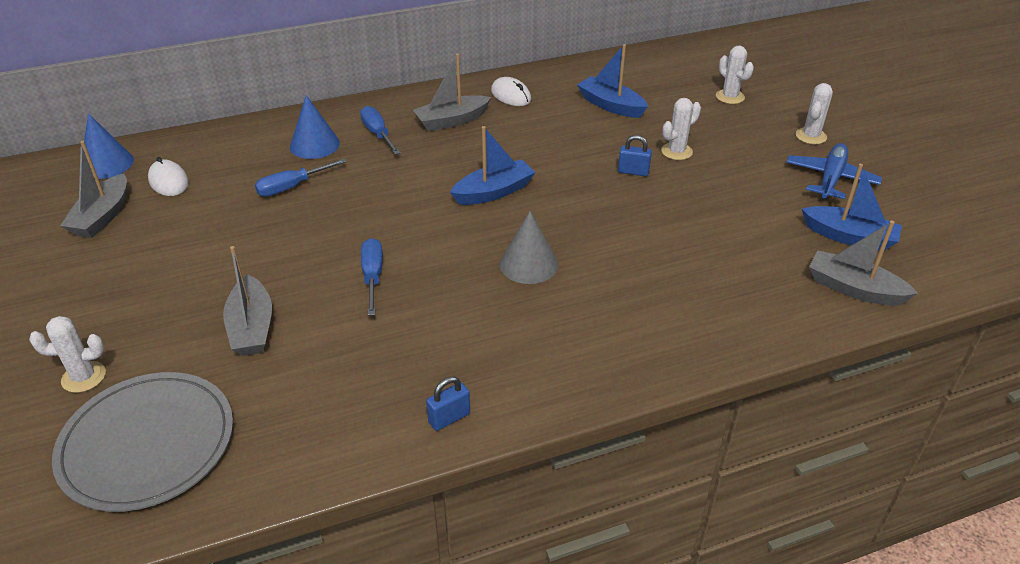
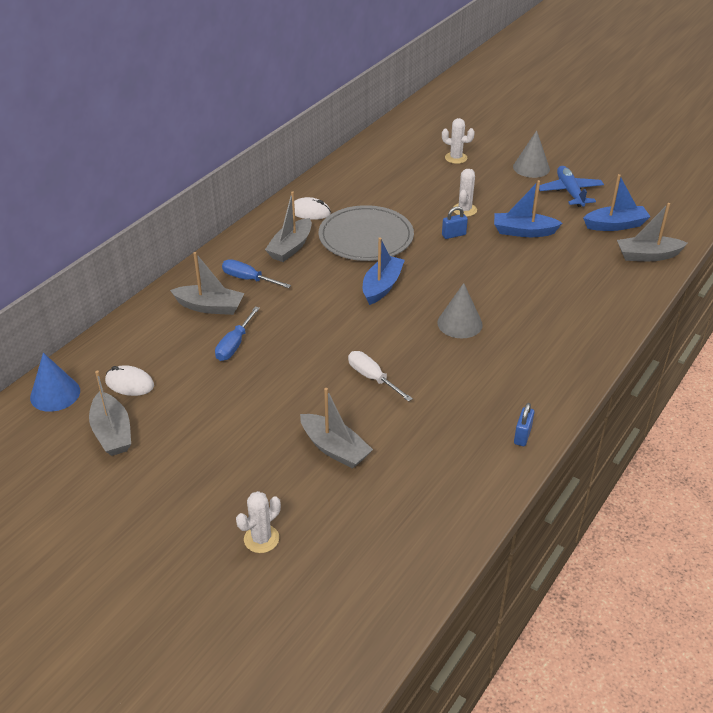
camera: 35 degrees left, 0 degrees up
grey plate [52,372,233,512] -> grey plate moved to [319,205,414,261]
blue cone [290,95,340,159] -> grey boat [170,252,244,315]
blue screwdriver [361,238,383,316] -> white screwdriver [348,351,413,402]
blue boat [577,44,648,118] -> blue boat moved to [494,180,562,237]
white cactus [796,83,833,144] -> grey cone [513,130,550,178]

